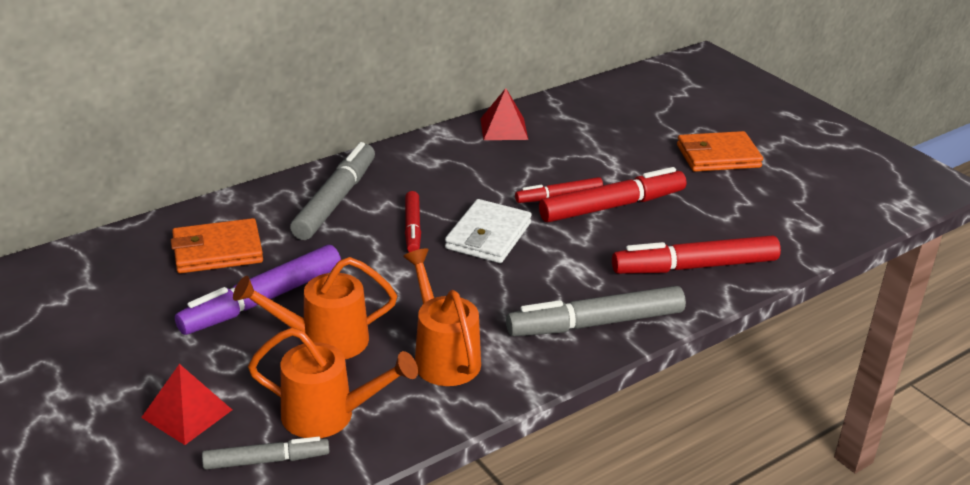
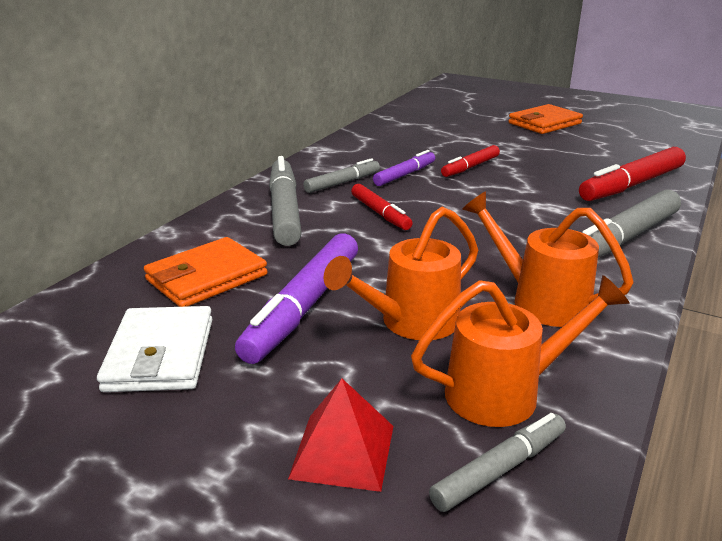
camera: 25 degrees left, 5 degrees down
white wallet [445,199,532,263] -> white wallet moved to [97,306,213,392]
red pyramid [480,88,528,140] -> none
red marker [539,167,686,222] -> none
none -> grey marker [303,158,380,193]
none -> purple marker [373,150,435,186]

